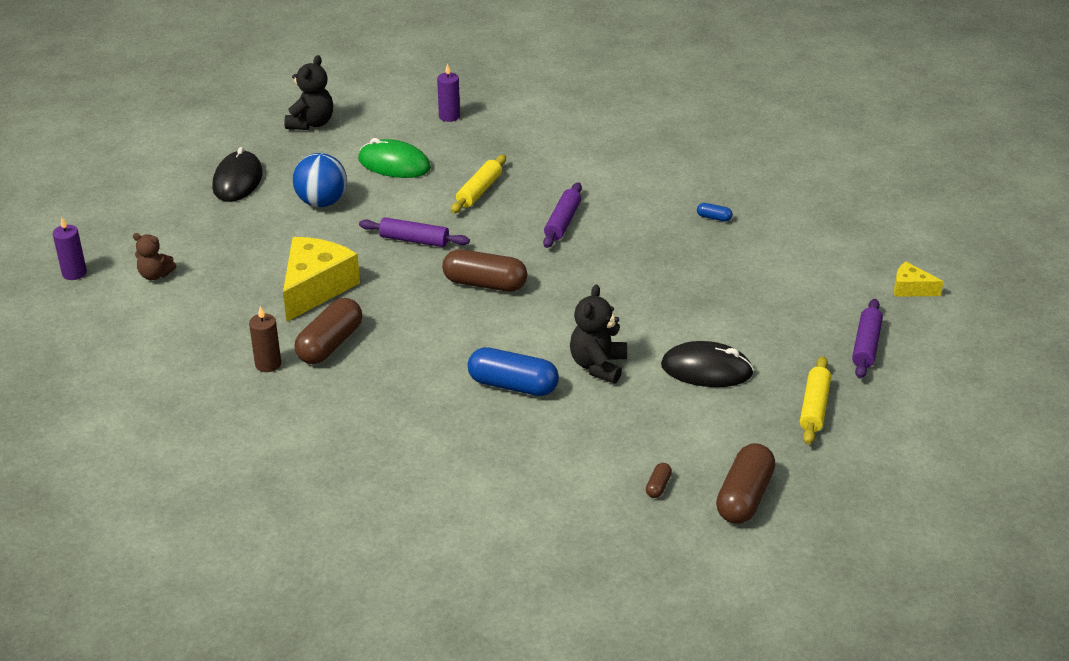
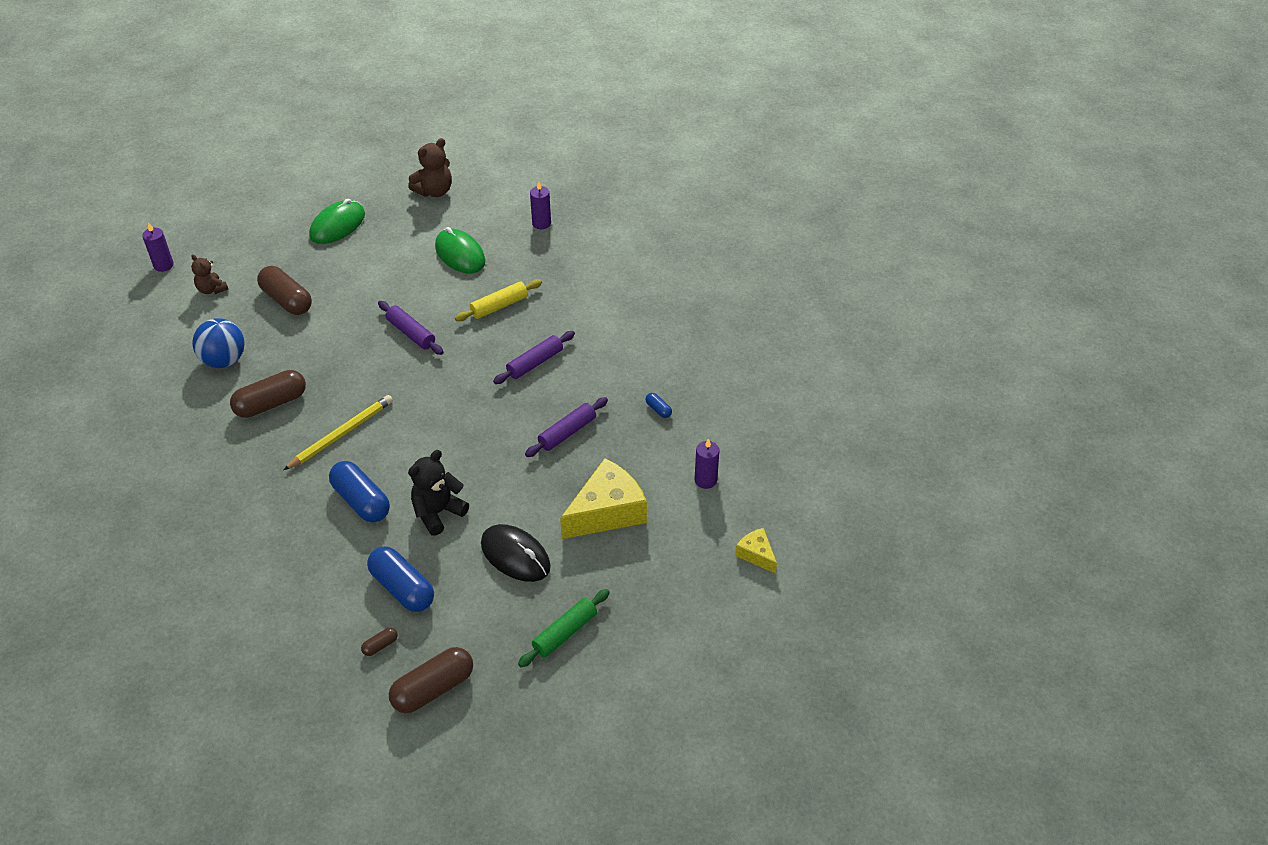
camera: 30 degrees right, 10 degrees up
black mouse [212,147,263,202] -> green mouse [309,199,365,244]
brown candle [249,306,281,372] -> none
yellow cheese [283,237,360,321] -> yellow cheese moved to [560,458,647,539]
black teddy bear [284,55,333,130] -> brown teddy bear [408,138,452,197]
blue ball [293,153,347,207] -> blue ball moved to [192,318,245,368]
brown capsule [442,249,527,292] -> brown capsule moved to [257,266,312,315]
yellow rolling pin [800,356,831,444] -> green rolling pin [518,589,610,667]
purple rolling pin [852,299,883,379] -> purple rolling pin moved to [525,397,608,457]
none -> yellow pencil [284,395,393,470]
none -> blue capsule [367,546,434,612]
none -> purple candle [695,438,719,489]

